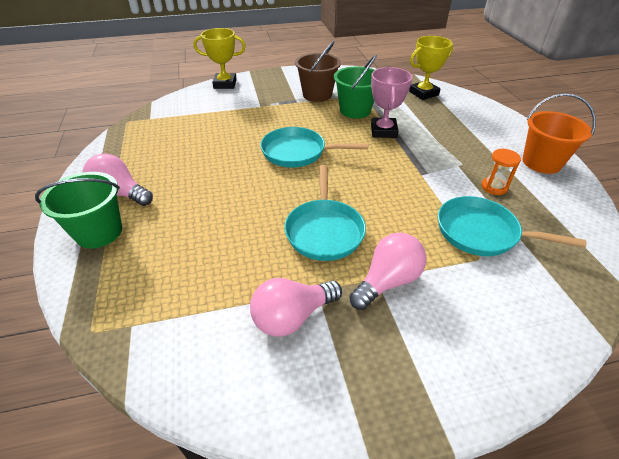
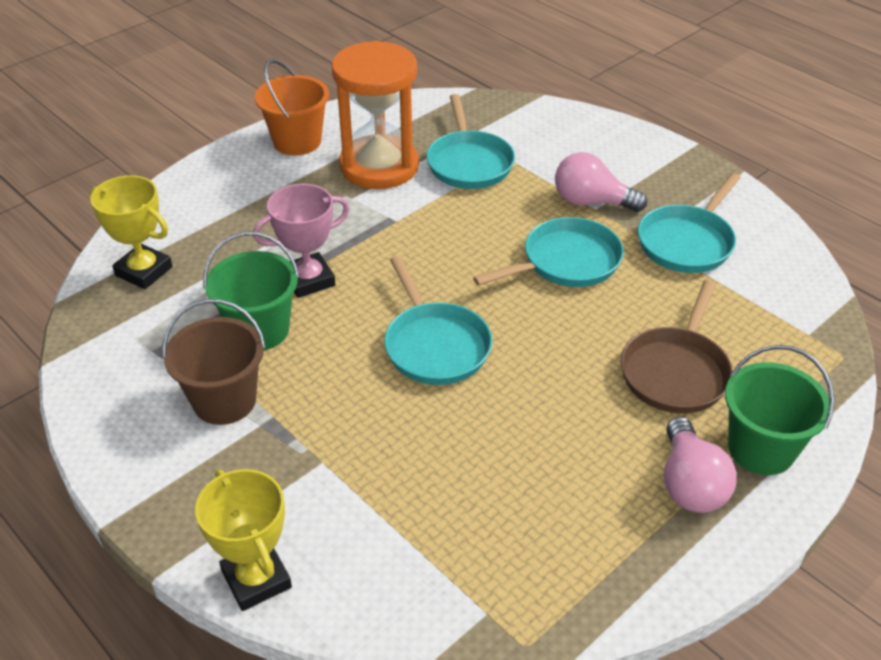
camera: 120 degrees left, 0 degrees up
pink light bulb [250,278,342,337] -> turquoise pan [638,173,741,273]
orange hourglass [481,148,521,195] -> orange hourglass [331,41,419,189], size x2.49
none -> brown pan [620,280,733,413]

